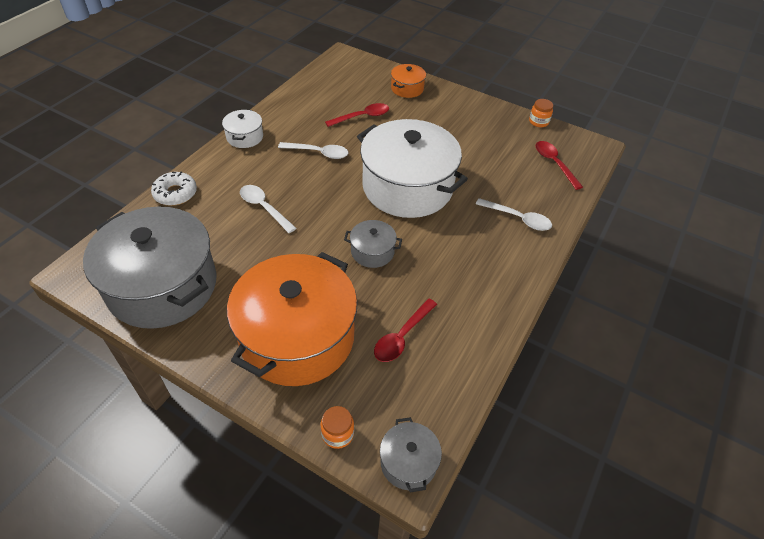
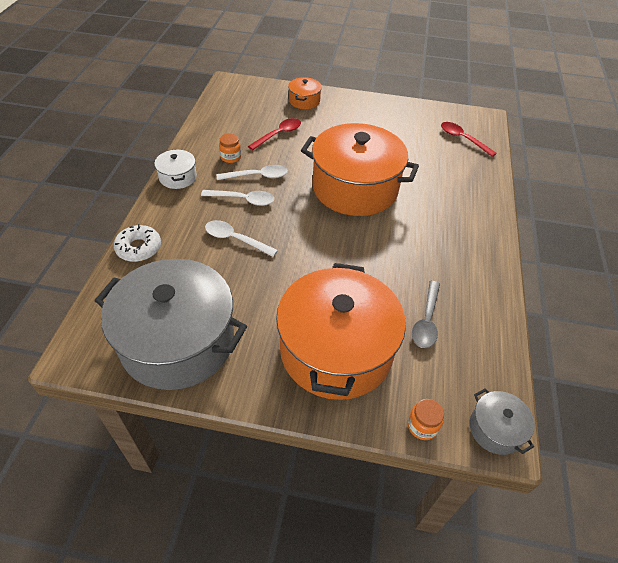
camera: 20 degrees left, 0 degrees up
grey pot [344,220,402,268] -> none
white pot [357,119,468,218] -> orange pot [301,123,419,216]
red spoon [374,299,437,362] -> grey spoon [412,281,440,348]
white spoon [476,198,552,231] -> white spoon moved to [201,190,274,206]
orange jar [529,99,553,127] -> orange jar moved to [219,134,241,163]

